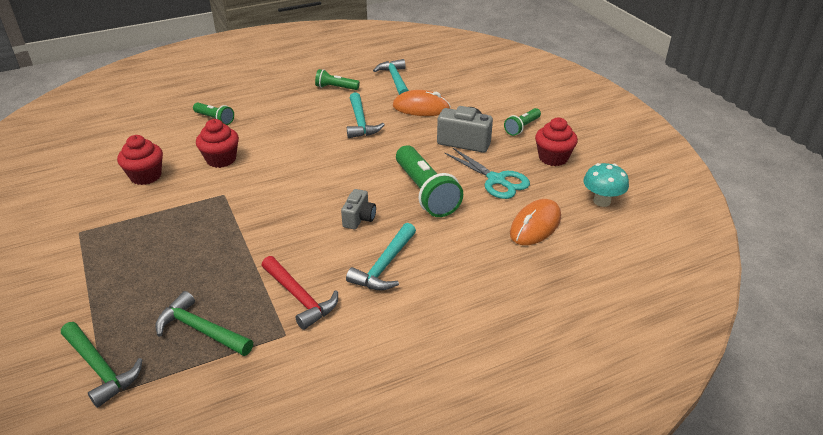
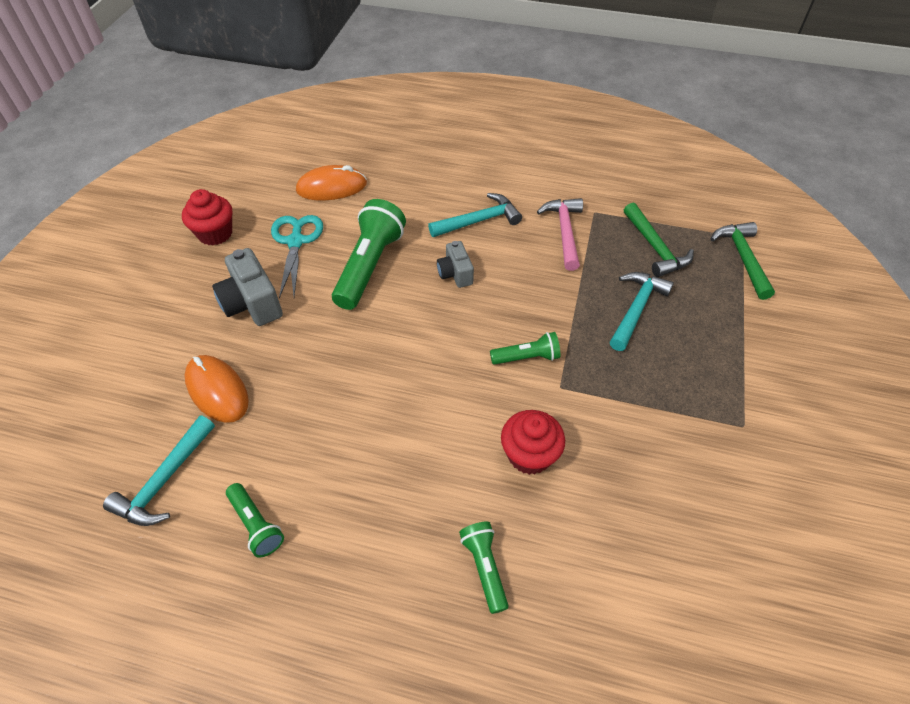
camera: 140 degrees left, 15 degrees up
red cupcake [117,135,163,185] -> none
red hammer [262,256,338,330] -> pink hammer [537,198,583,271]
grey camera [341,189,376,229] -> grey camera turned 75 degrees counterclockwise [437,241,474,288]
turquoise hammer [347,92,385,138] -> turquoise hammer moved to [610,272,674,351]
green flashlight [504,108,541,136] -> green flashlight moved to [490,332,560,365]
turquoise mushroom [583,163,629,207] -> none

